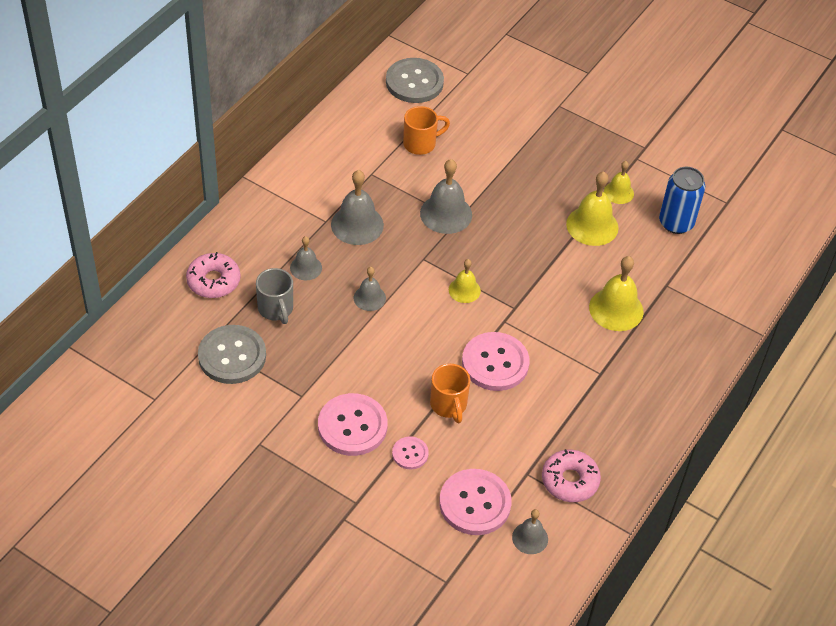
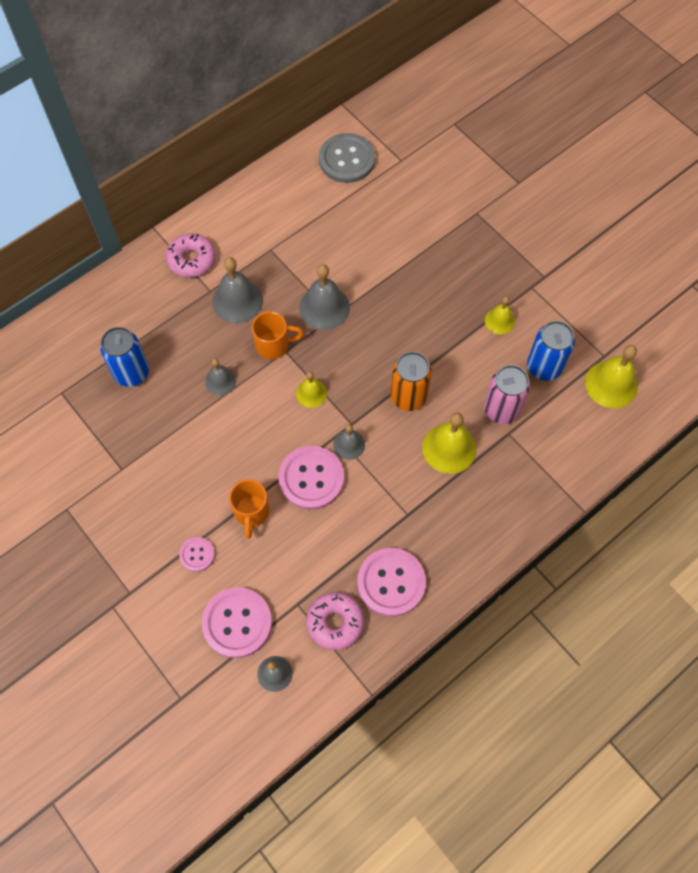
camera: 20 degrees right, 15 degrees up
pink donut [186,252,240,298] -> pink donut moved to [166,233,215,277]
grey button [198,325,266,384] -> none
grey mug [256,268,293,324] -> blue can [100,327,149,387]
grey bell [290,236,322,280] -> grey bell moved to [333,424,365,460]
pink button [318,393,388,456] -> pink button moved to [357,548,426,617]
orange mug [403,106,450,155] -> orange mug moved to [252,312,304,359]
yellow bell [566,171,618,246] -> yellow bell moved to [585,345,638,408]
none -> orange can [391,352,432,411]
none -> pink can [484,365,530,424]

